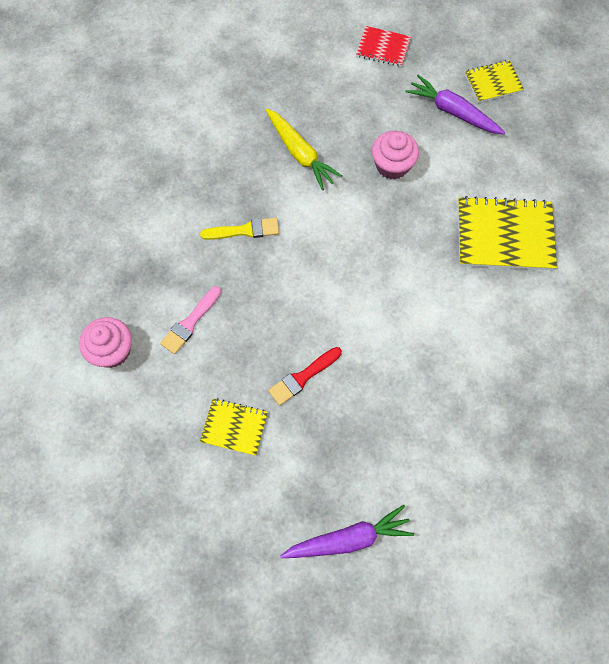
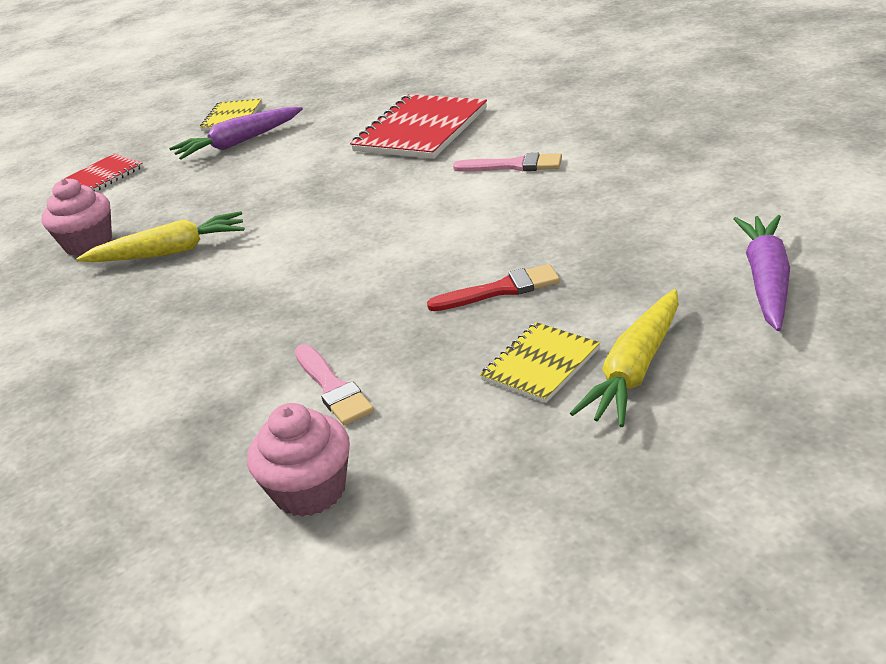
camera: 60 degrees left, 35 degrees down
yellow brush [200,218,279,240] -> none
red brush [268,347,342,406] -> red brush turned 90 degrees counterclockwise [427,264,560,311]
pink cupcake [372,131,419,179] -> pink cupcake moved to [41,178,112,256]
yellow notebook [458,196,557,270] -> red notebook [350,94,487,159]
none -> pink brush [453,153,562,172]
none -> yellow carrot [570,289,679,427]

